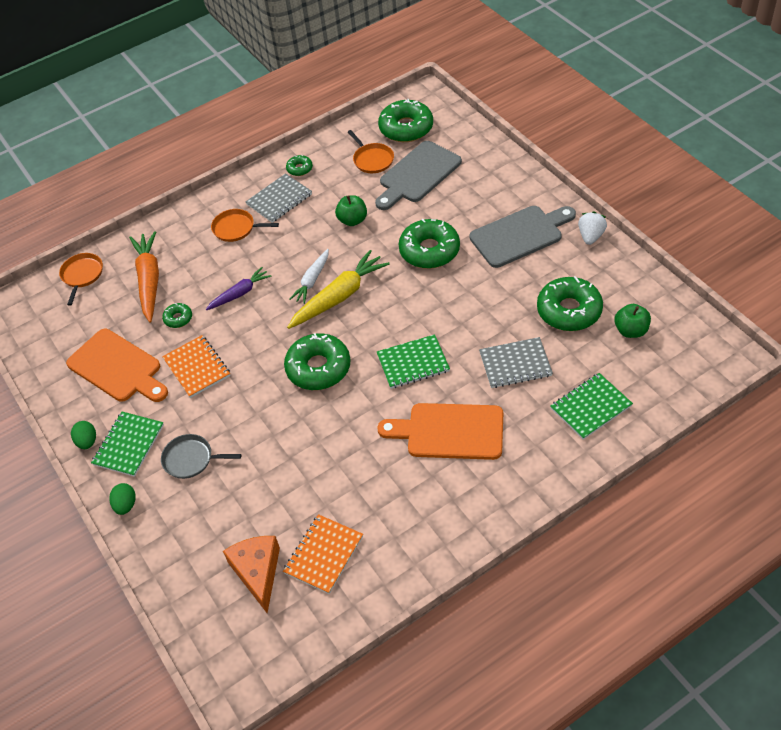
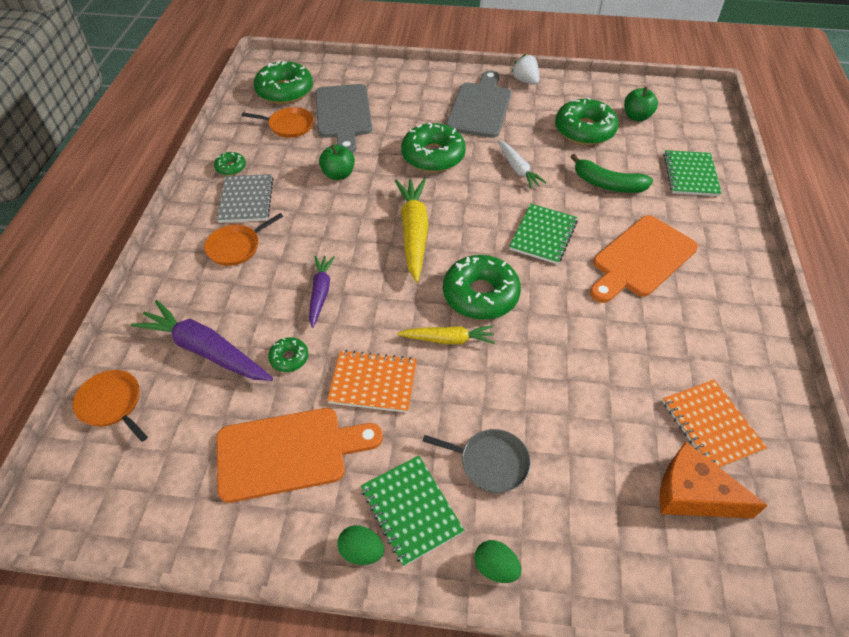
camera: 55 degrees left, 0 degrees up
orange carrot [129,231,159,323] -> purple carrot [131,300,273,381]
grey pan [161,434,241,479] -> grey pan turned 120 degrees counterclockwise [423,429,531,493]
white carrot [289,249,329,304] -> white carrot moved to [498,140,547,189]
grey notebook [479,337,553,388] -> green banana [570,154,653,193]
none -> yellow carrot [397,325,495,344]

